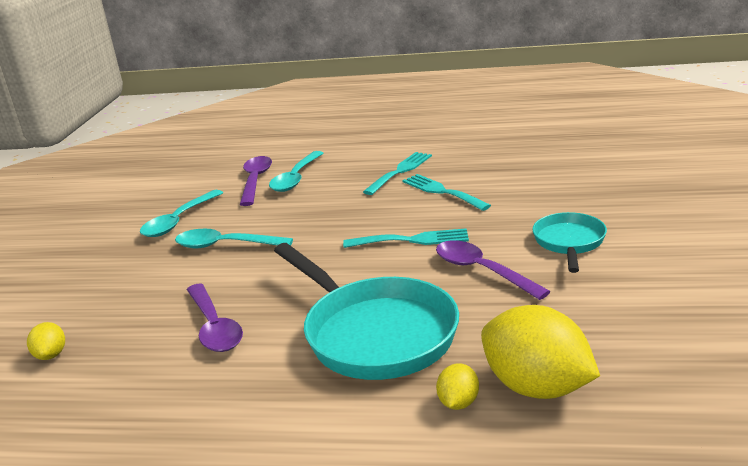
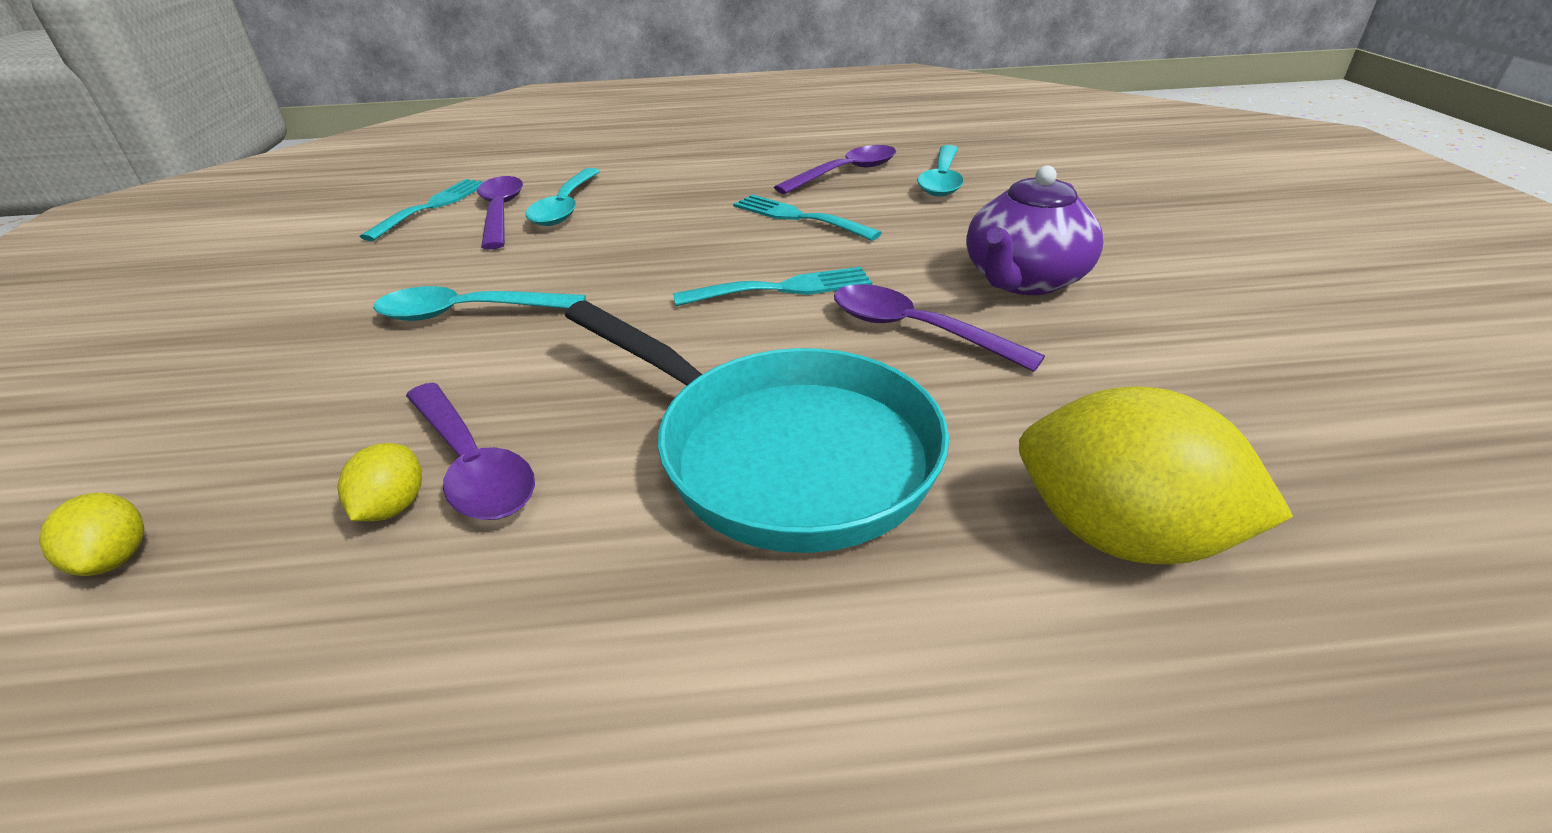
camera: 15 degrees left, 10 degrees up
turquoise spoon [140,190,223,237] -> turquoise spoon moved to [917,145,964,197]
turquoise fork [363,152,432,195] -> turquoise fork moved to [360,179,485,241]
yellow lemon [436,364,479,410] -> yellow lemon moved to [337,443,422,521]
turquoise pan [532,212,607,273] -> purple teapot [966,166,1103,295]
none -> purple spoon [774,145,896,194]

